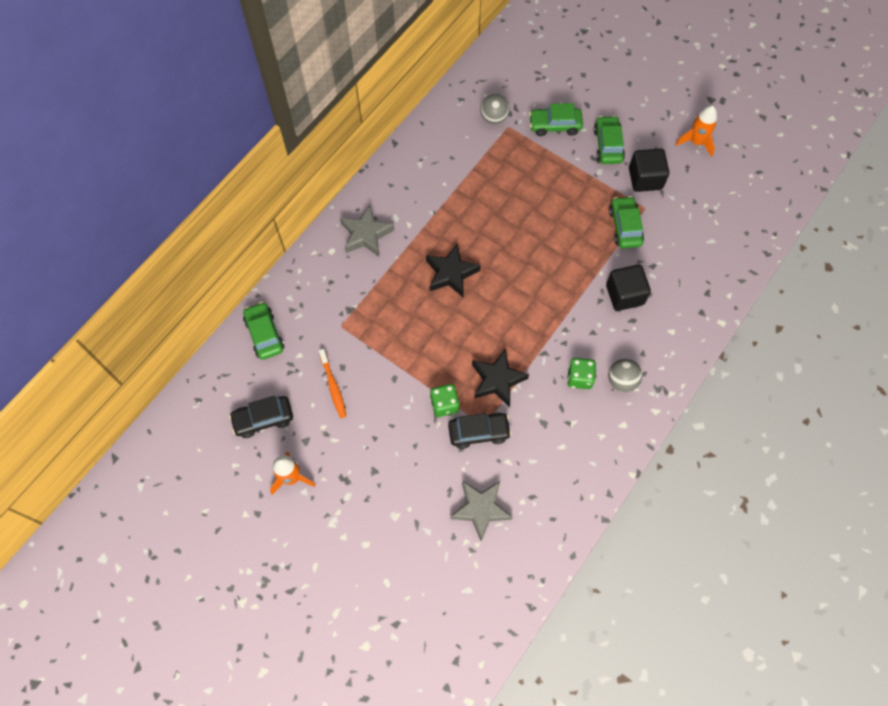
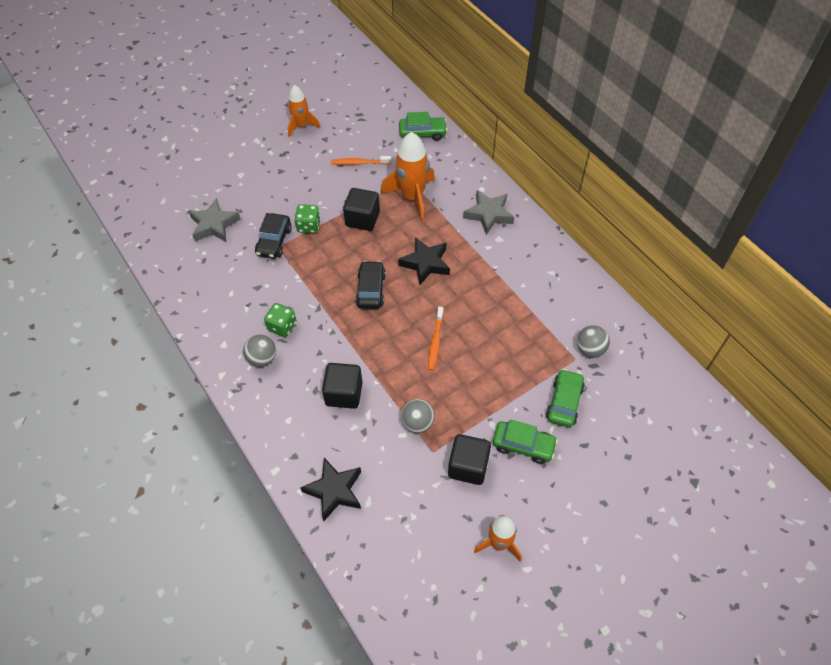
camera: 110 degrees right, 10 degrees down
black car [229,396,293,438] -> black car moved to [355,261,386,309]
black star [472,348,529,407] -> black star moved to [300,458,361,521]
green car [609,196,644,248] -> grey ball [401,399,435,433]
none -> black cube [343,188,380,231]
none -> orange rocket [381,132,435,222]
none -> orange toothbrush [428,307,444,371]

